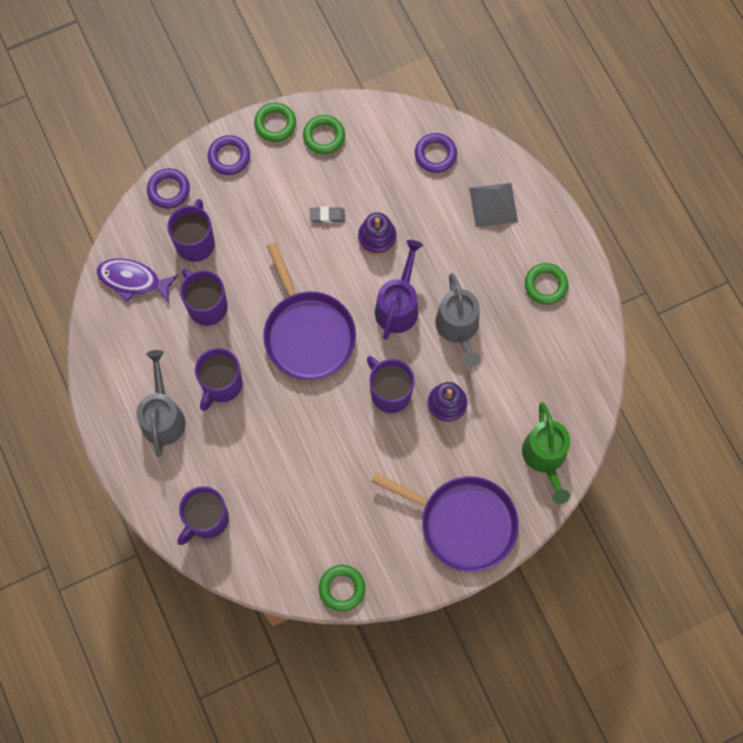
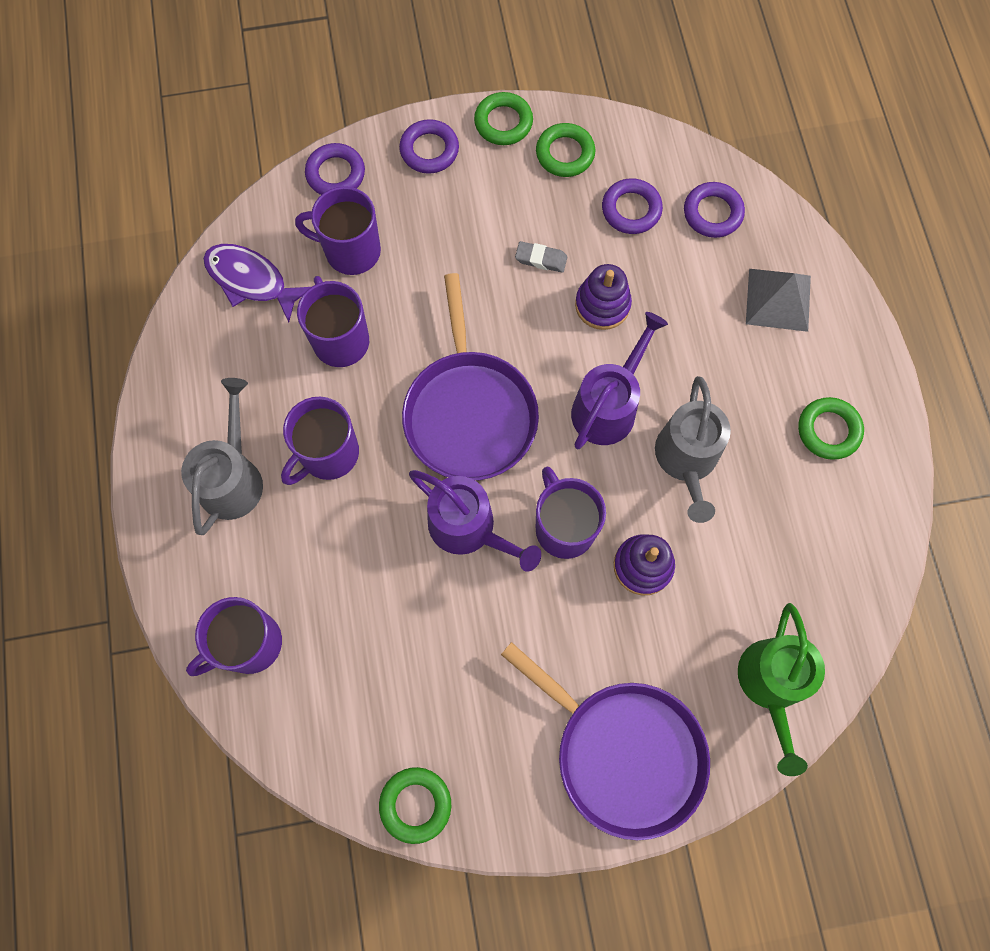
camera: 15 degrees right, 0 degrees up
purple mug [167,199,215,262] -> purple mug turned 105 degrees counterclockwise [295,186,381,275]
none -> purple watering can [409,470,541,572]
none -> purple ring [602,178,663,234]

